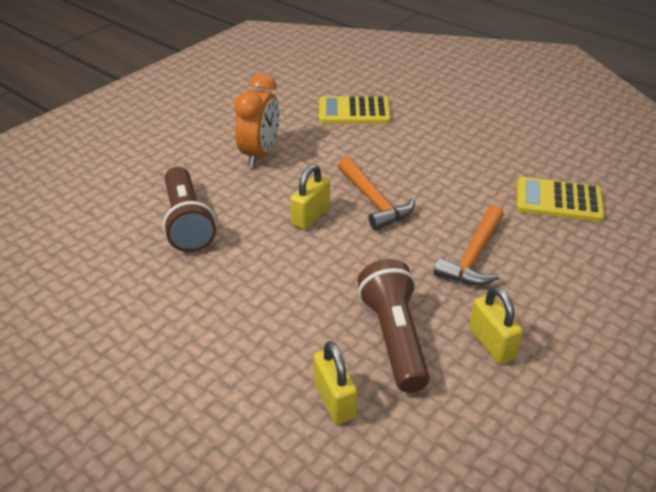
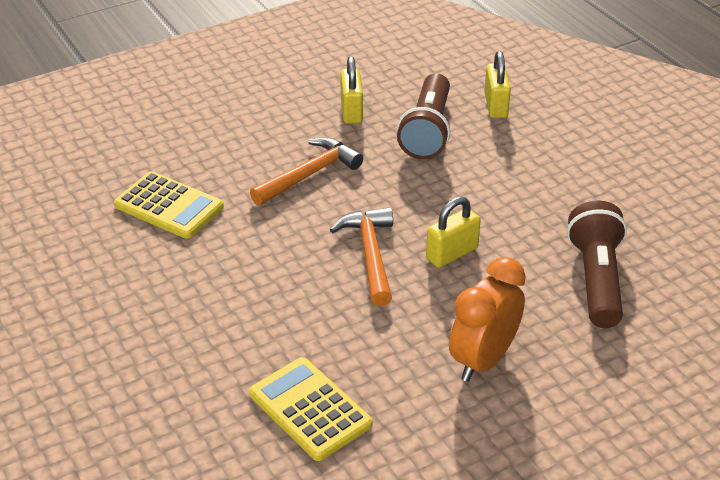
camera: 160 degrees left, 0 degrees up
yellow calculator [319,96,391,124] -> yellow calculator turned 150 degrees counterclockwise [249,357,372,461]

